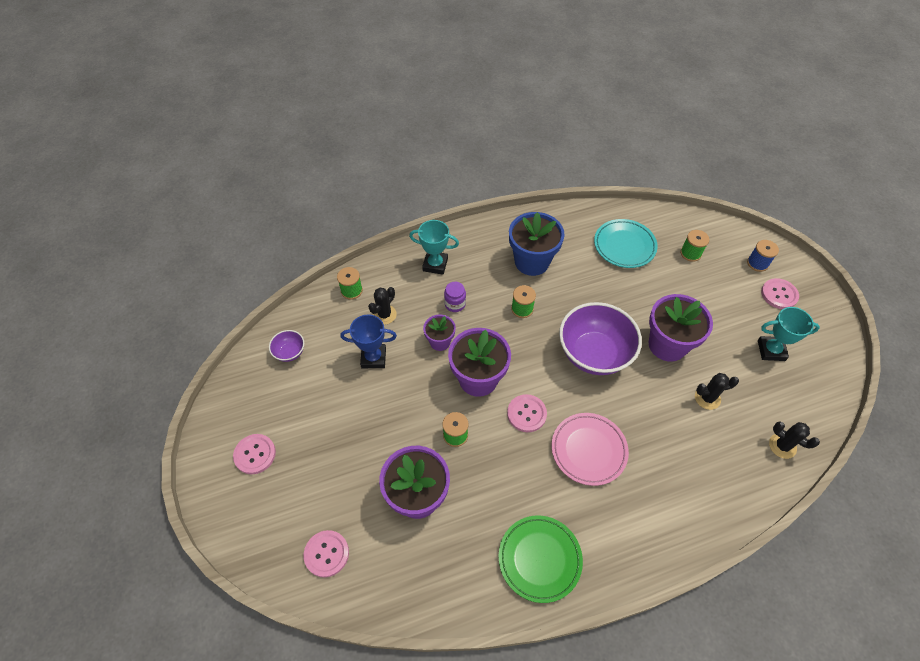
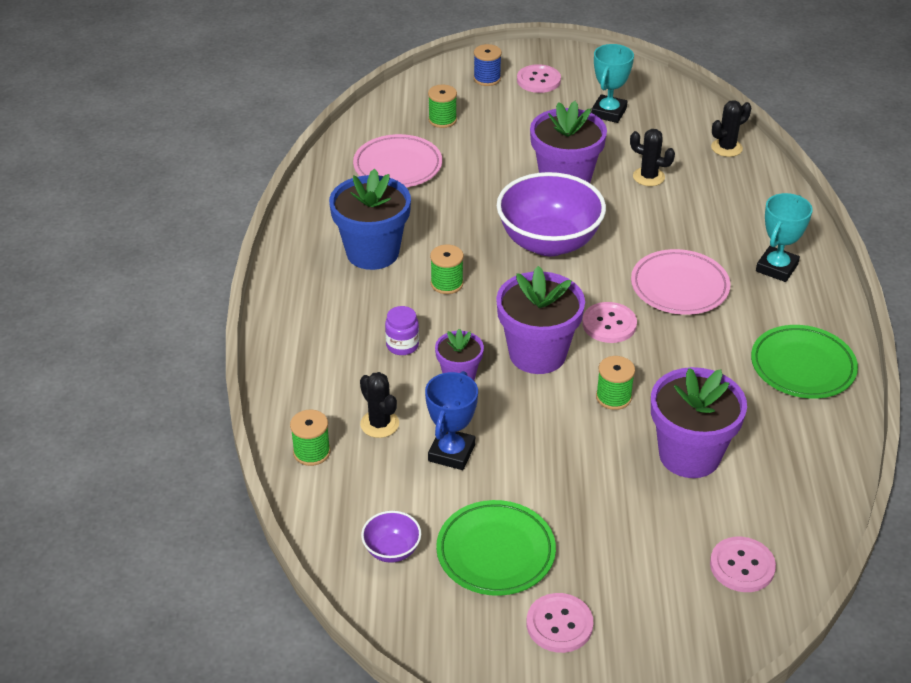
camera: 70 degrees left, 15 degrees down
turquoise trophy [409,220,459,275] -> turquoise trophy moved to [756,193,813,282]
turquoise plate [594,219,658,268] -> pink plate [353,134,442,187]
black cactus [695,373,739,410] -> black cactus turned 75 degrees counterclockwise [630,129,675,186]
none -> green plate [436,500,556,596]

